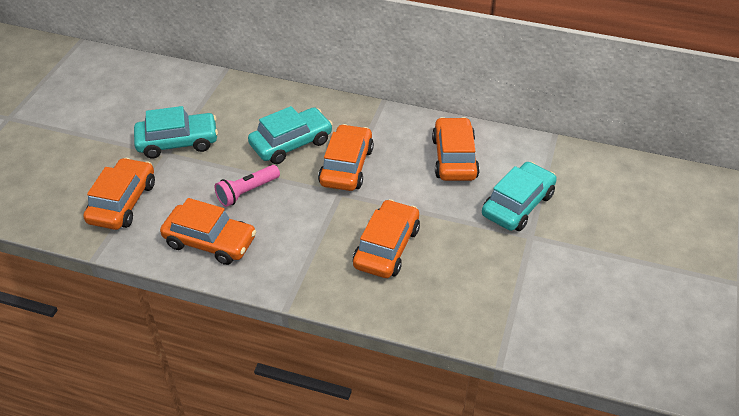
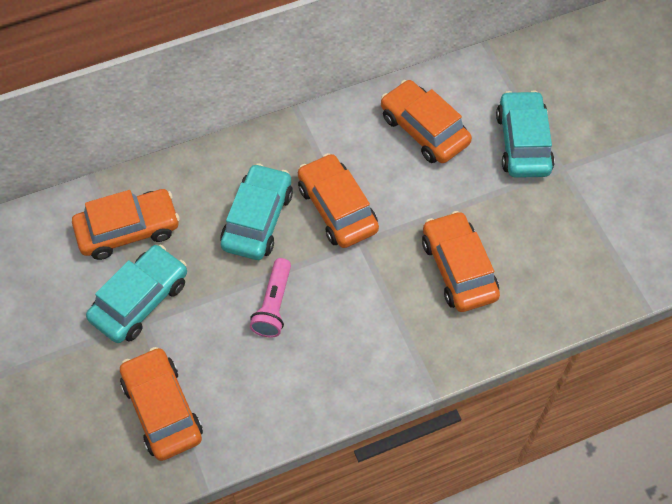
camera: 40 degrees left, 15 degrees up
orange car [160,198,257,265] -> orange car moved to [72,189,180,260]

